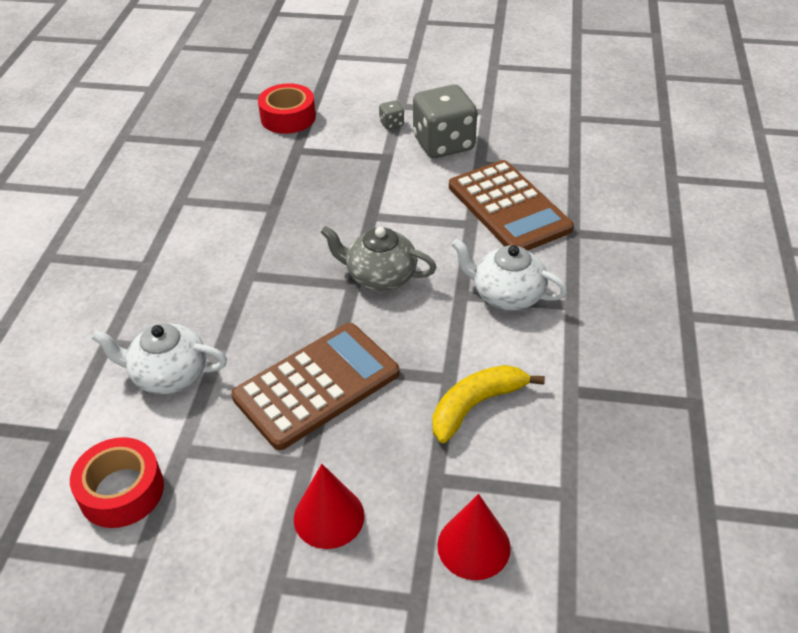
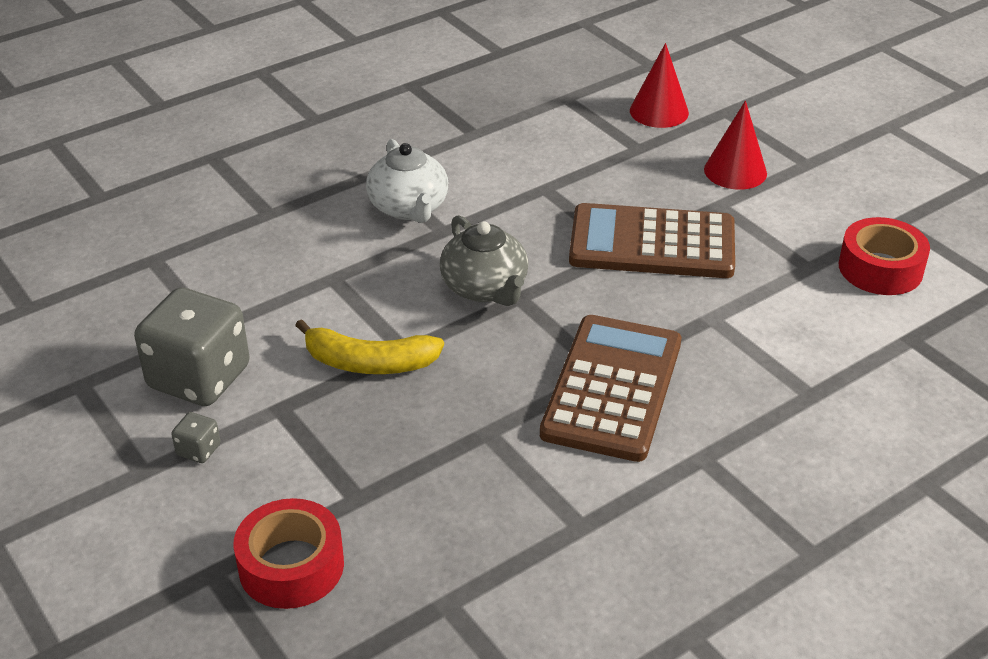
camera: 135 degrees left, 5 degrees down
white teapot [91,323,227,394] -> none
yellow banana [432,365,545,443] -> yellow banana moved to [295,319,444,374]
brown calculator [449,160,574,251] -> brown calculator moved to [540,315,681,462]

